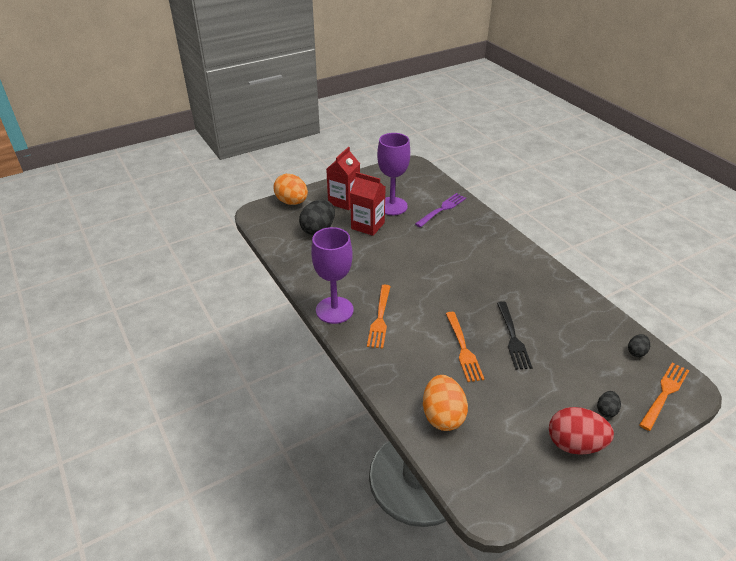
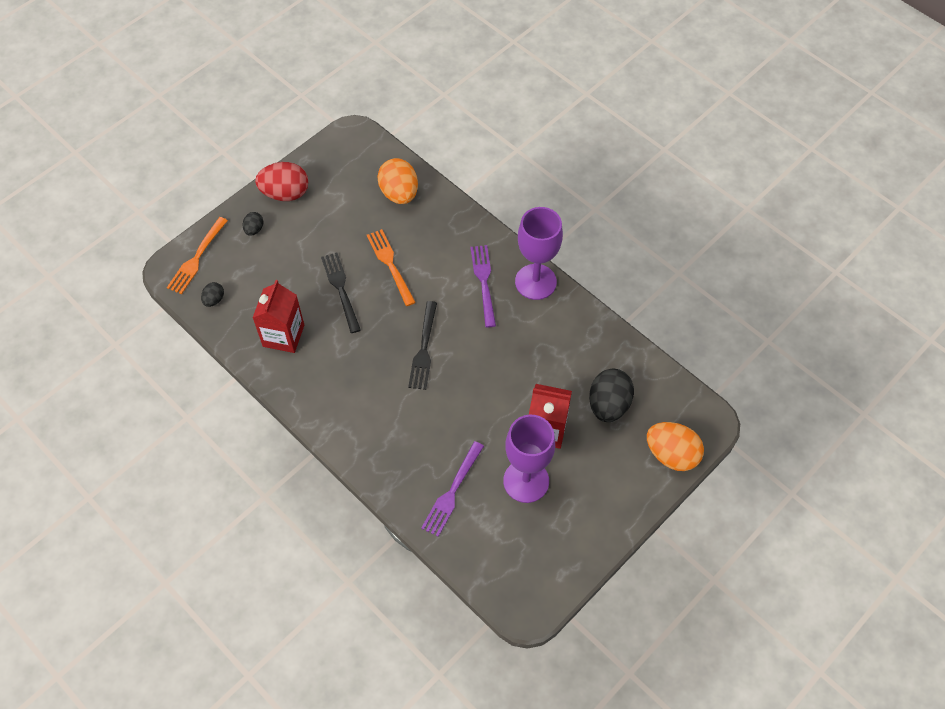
camera: 165 degrees right, 20 degrees up
red carton [326,147,360,210] -> red carton moved to [253,280,304,353]
orange fork [367,285,391,349] -> purple fork [470,245,496,327]
none -> black fork [408,301,437,390]

